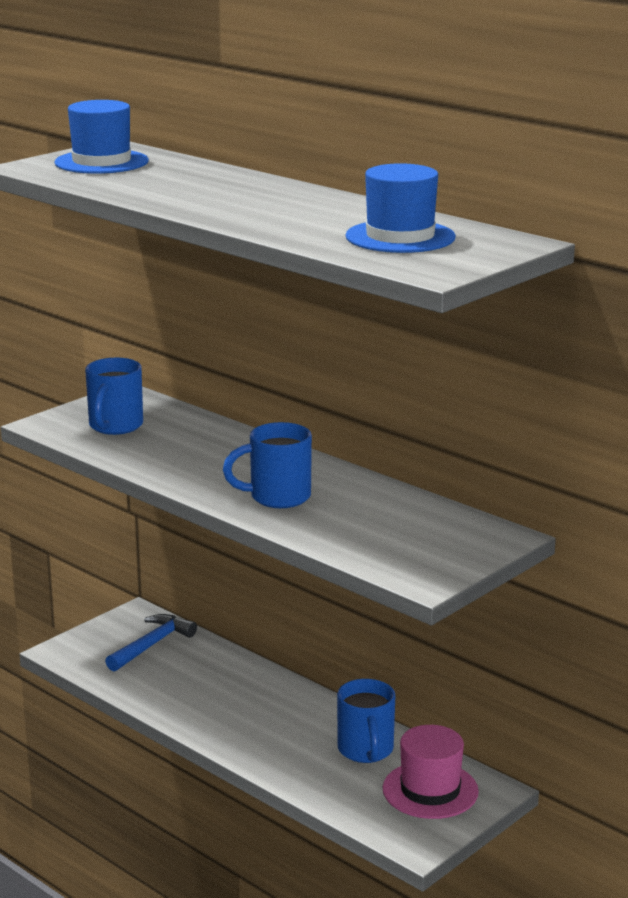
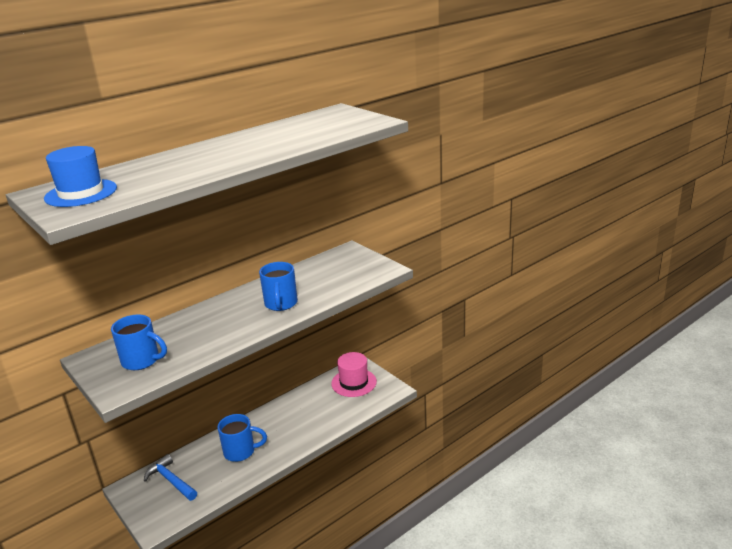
camera: 80 degrees left, 5 degrees up
blue mug [337,679,395,763] -> blue mug moved to [218,414,267,462]
blue hat [345,163,456,253] -> none

